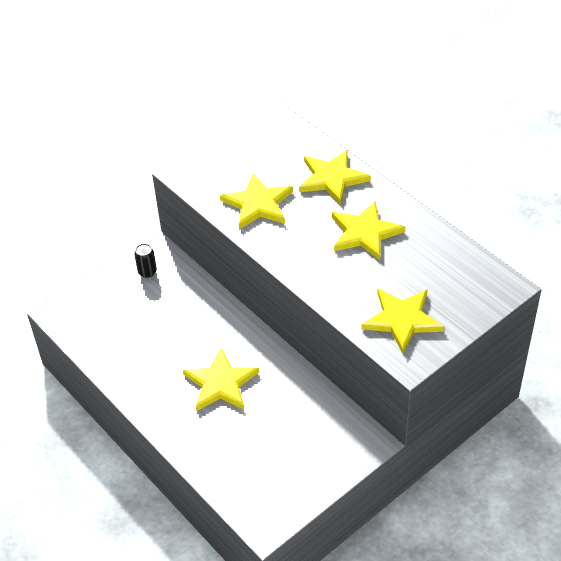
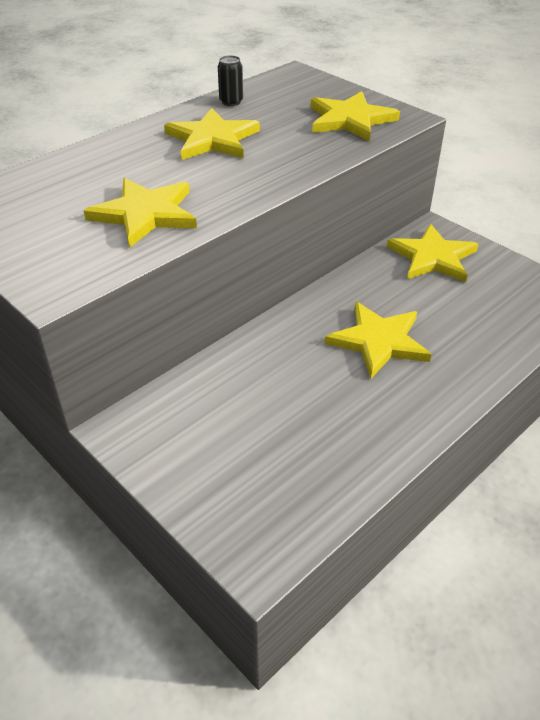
camera: 95 degrees left, 5 degrees down
black can [134,244,157,278] -> black can moved to [218,55,243,106]
yellow star [299,150,371,205] -> yellow star moved to [387,224,479,282]

